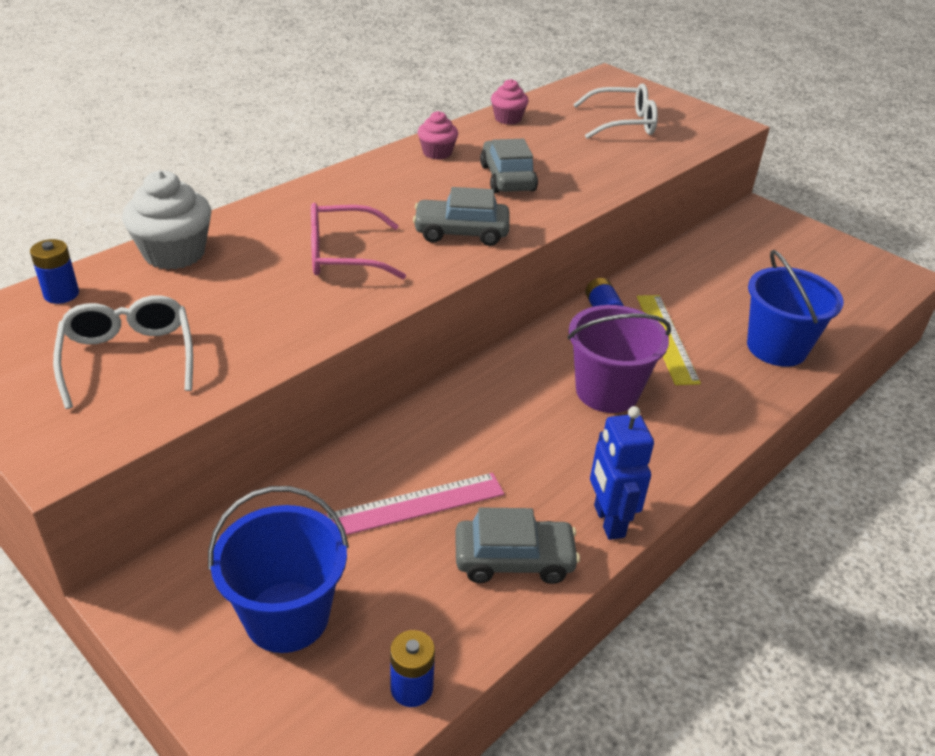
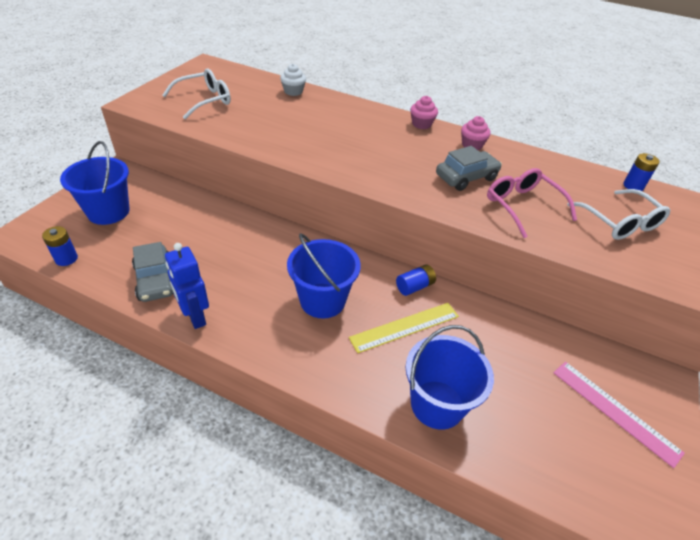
camera: 70 degrees right, 5 degrees up
blue battery [30,239,79,304] -> blue battery moved to [623,153,660,191]
white cupcake [122,170,212,270] -> white cupcake [280,64,306,96], size x0.59
pink glasses [311,203,406,279] -> pink glasses moved to [487,168,577,238]
pink ruler [323,473,504,535] -> pink ruler moved to [554,362,685,468]
grey car [413,187,510,246] -> none
pink cupcake [491,79,529,125] -> pink cupcake moved to [410,96,438,129]
purple bucket [567,305,671,413] -> blue bucket [287,233,361,318]
blue robot [590,406,654,540] -> blue robot turned 90 degrees counterclockwise [165,243,209,329]

